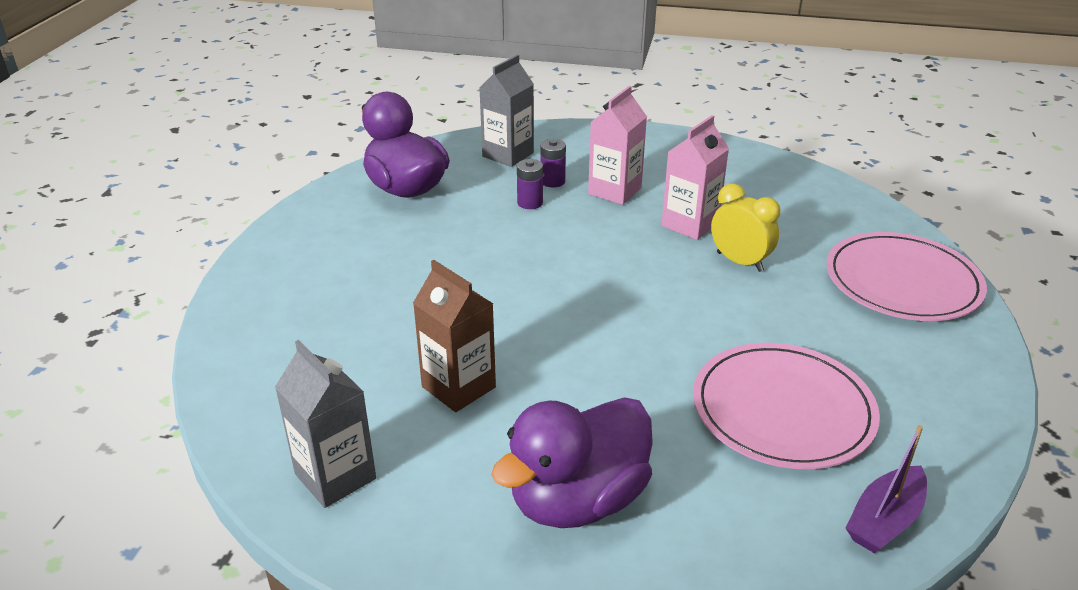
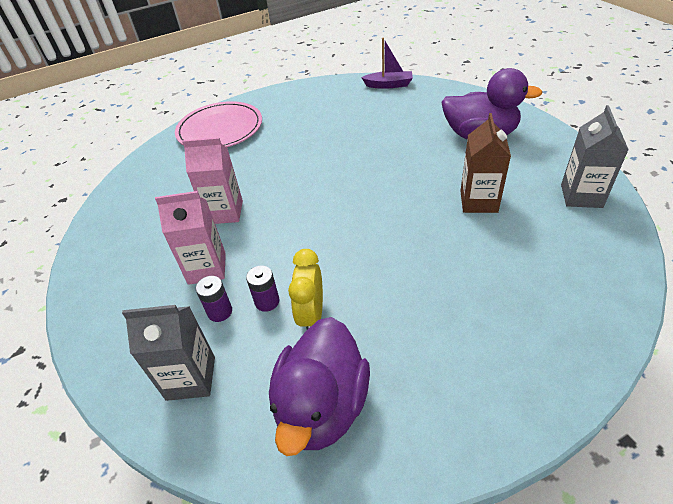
camera: 125 degrees left, 10 degrees up
pink plate [693,343,880,469] -> none
yellow clock [711,183,780,272] -> yellow clock moved to [288,249,323,330]

